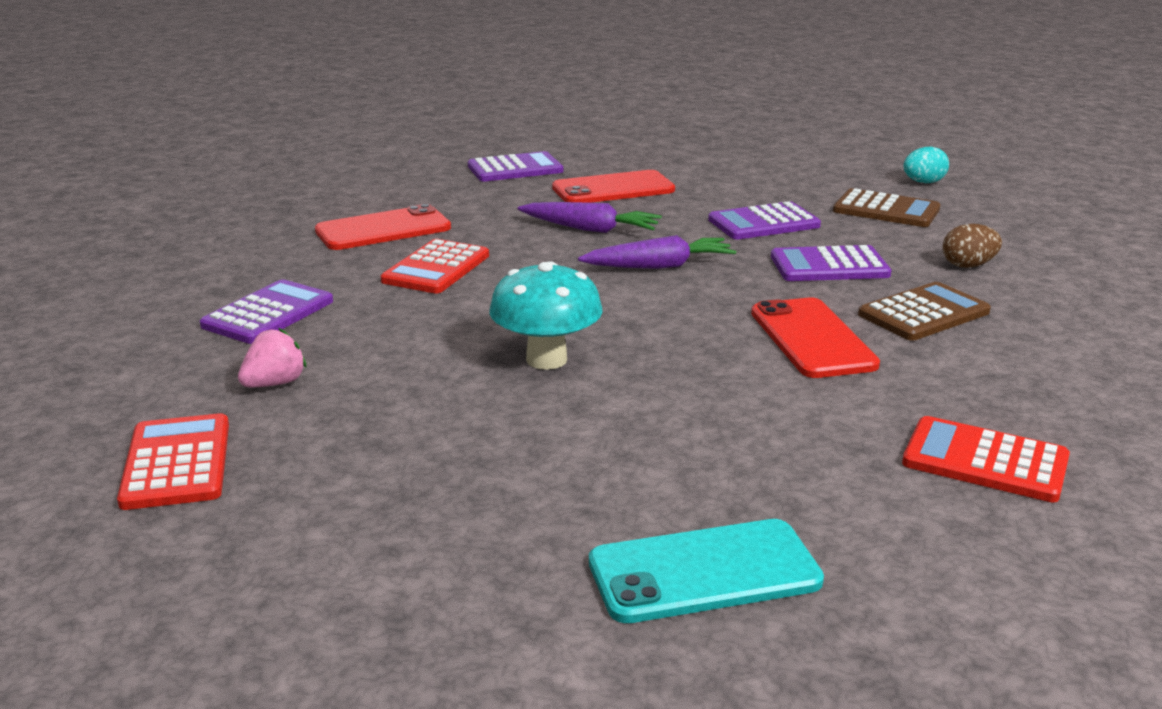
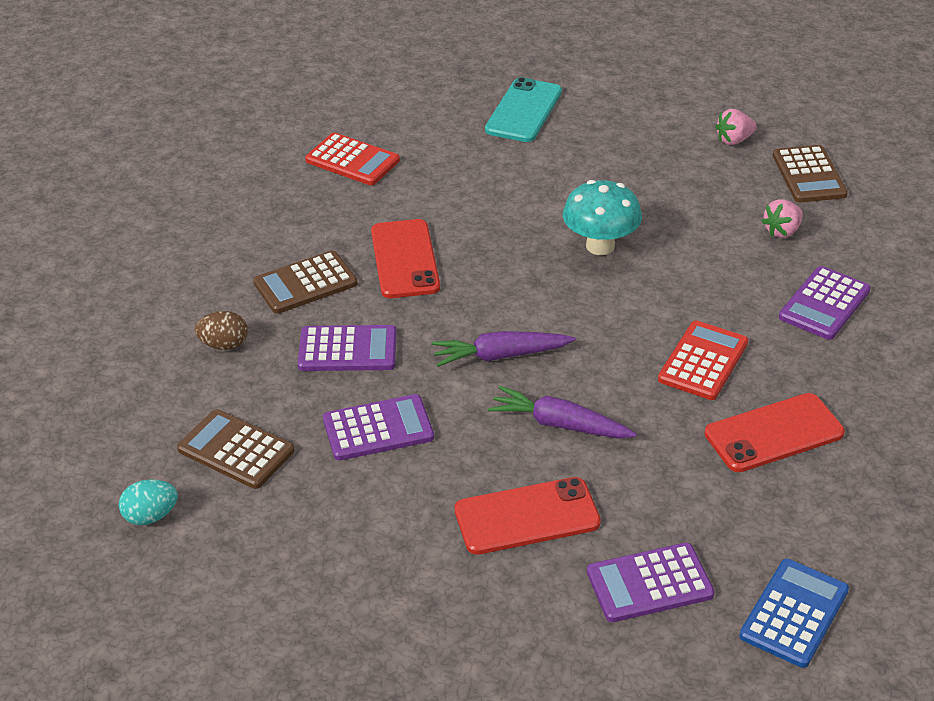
camera: 175 degrees left, 15 degrees up
red calculator [117,413,229,510] -> brown calculator [773,145,848,203]
turquoise phone [589,519,824,623] -> turquoise phone turned 60 degrees counterclockwise [485,77,562,142]
none -> pink strawberry [715,109,757,145]
none -> blue calculator [739,559,849,668]

